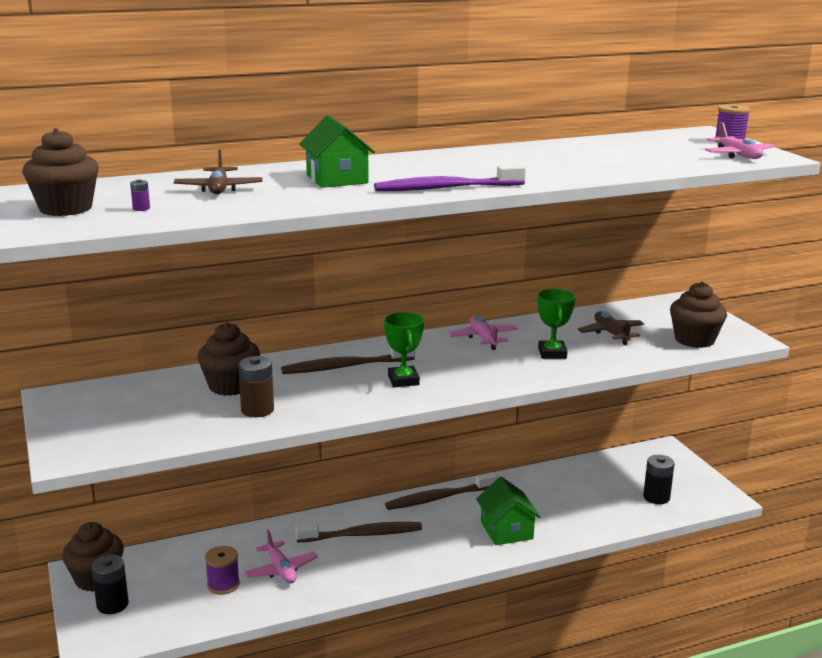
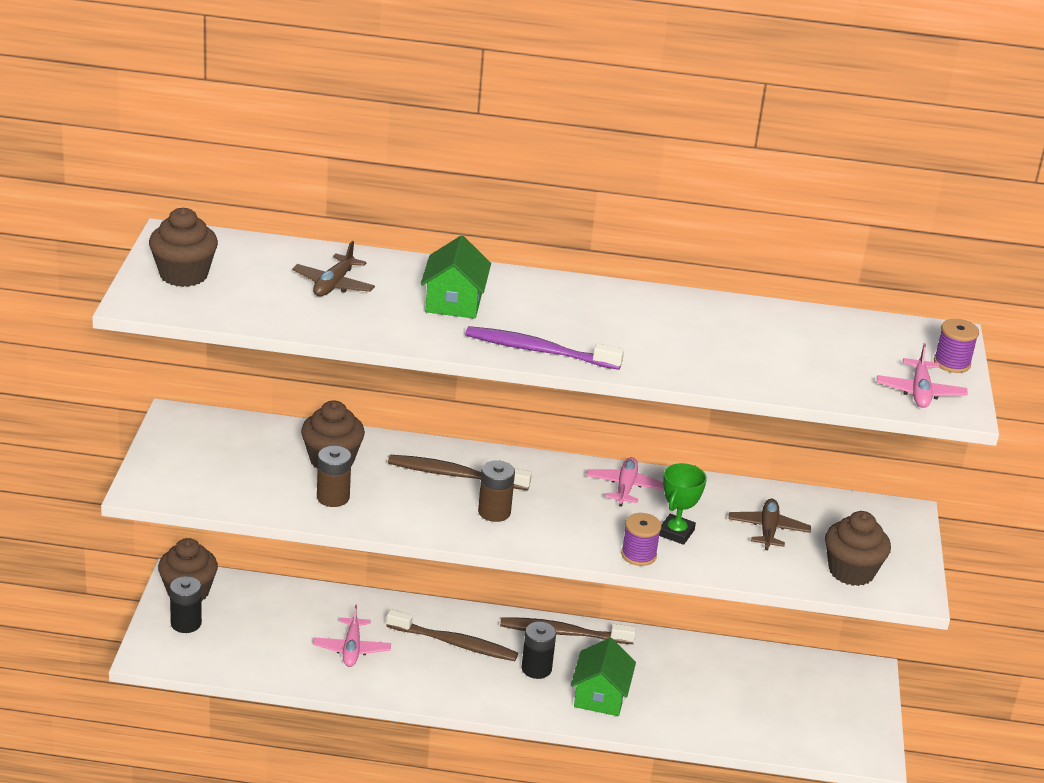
camera: 25 degrees right, 10 degrees up
purple battery [130,179,150,211] -> none
purple spool [205,546,240,595] -> purple spool moved to [621,513,661,566]
green trophy [384,312,424,387] -> brown battery [478,460,515,522]
black battery [643,455,675,504] -> black battery moved to [521,622,556,679]

